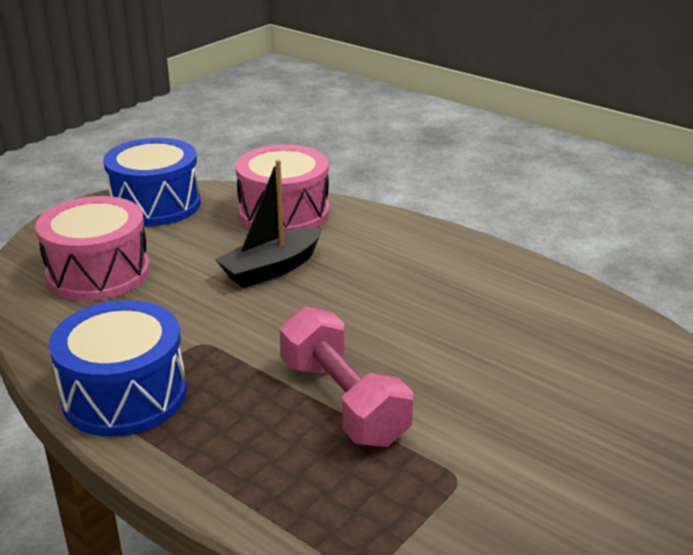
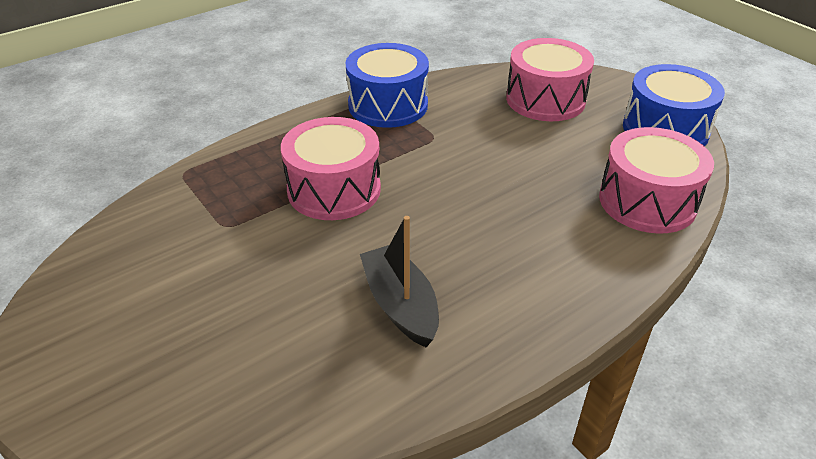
camera: 105 degrees right, 10 degrees up
black boat [216,160,322,288] -> black boat moved to [360,216,439,347]
pink dumbbell [280,306,413,447] -> pink drum [281,117,381,220]

